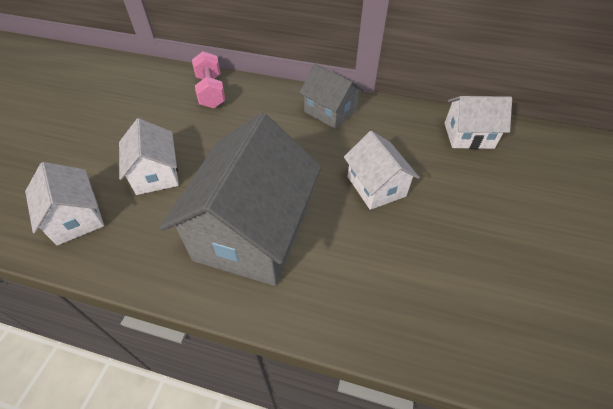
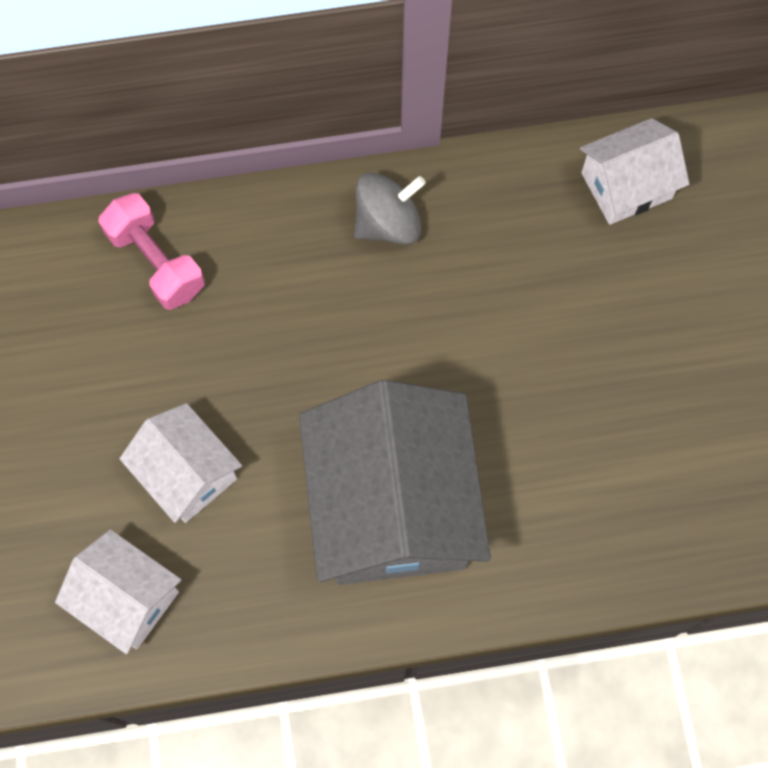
camera: 25 degrees left, 20 degrees up
grey house [299,64,364,129] -> grey spinning top [354,173,426,245]
white house [344,131,420,210] -> none

